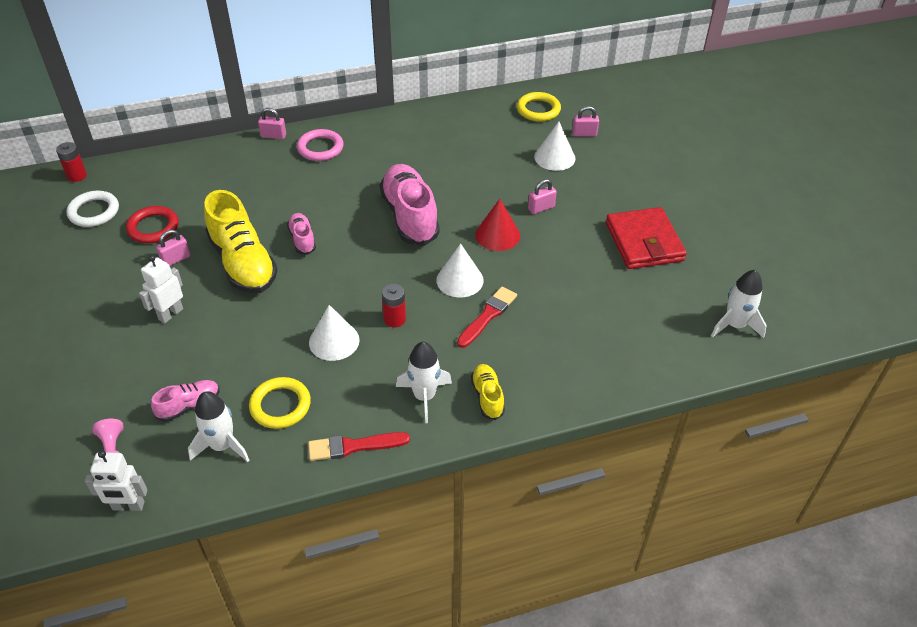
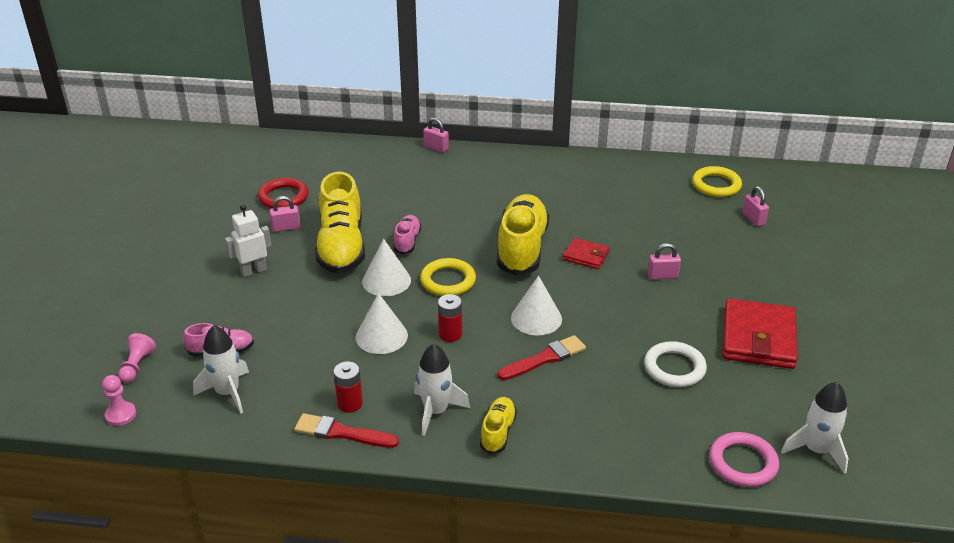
camera: 25 degrees right, 10 degrees down
red battery [56,142,87,182] -> red battery moved to [334,361,363,413]
white ring [66,191,119,227] -> white ring moved to [644,341,707,387]
white robot [85,450,147,511] -> pink pawn [102,375,136,426]
yellow ring [249,377,311,429] -> yellow ring moved to [420,258,476,296]
pink ring [297,129,344,161] -> pink ring moved to [709,432,779,487]
pink shoe [380,164,440,246] -> yellow shoe [497,194,549,276]
red cone [475,199,520,251] -> none
white cone [534,122,575,171] -> white cone moved to [362,239,411,296]
pink padlock [572,106,599,137] -> pink padlock turned 45 degrees clockwise [742,186,769,227]
none -> red wallet [563,238,610,269]

